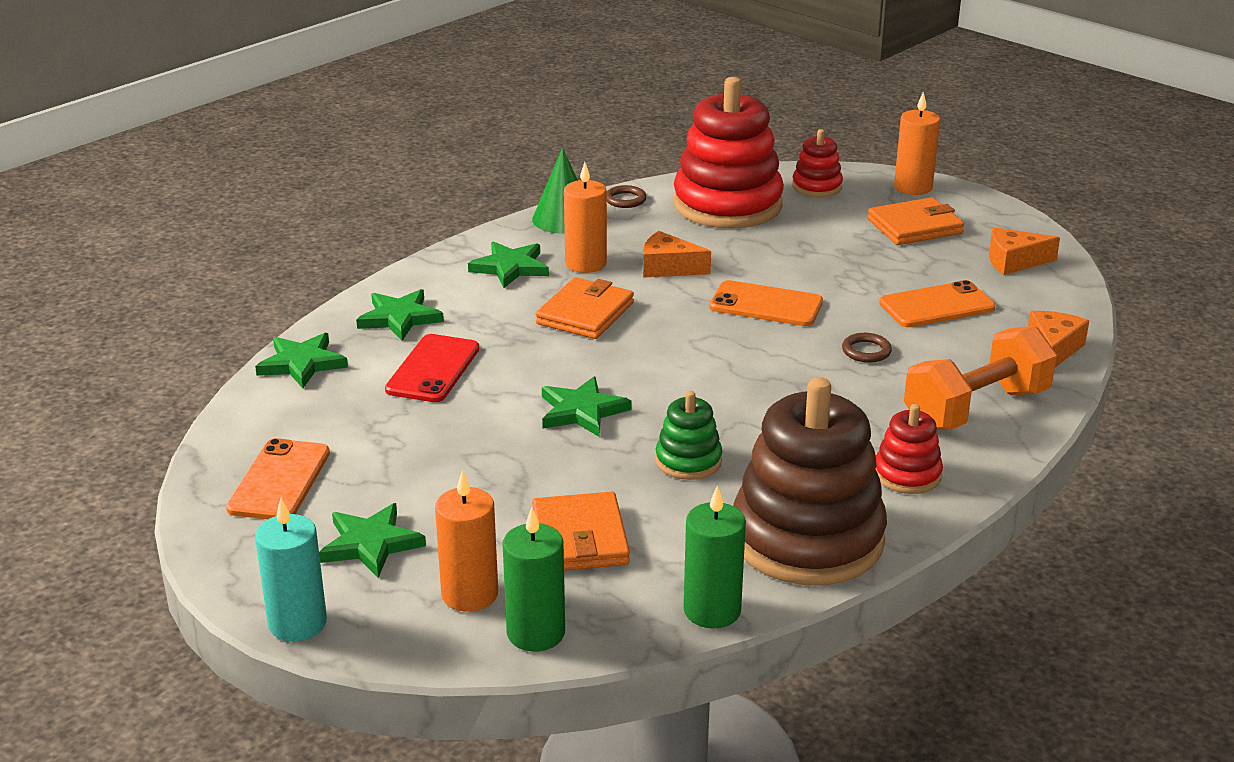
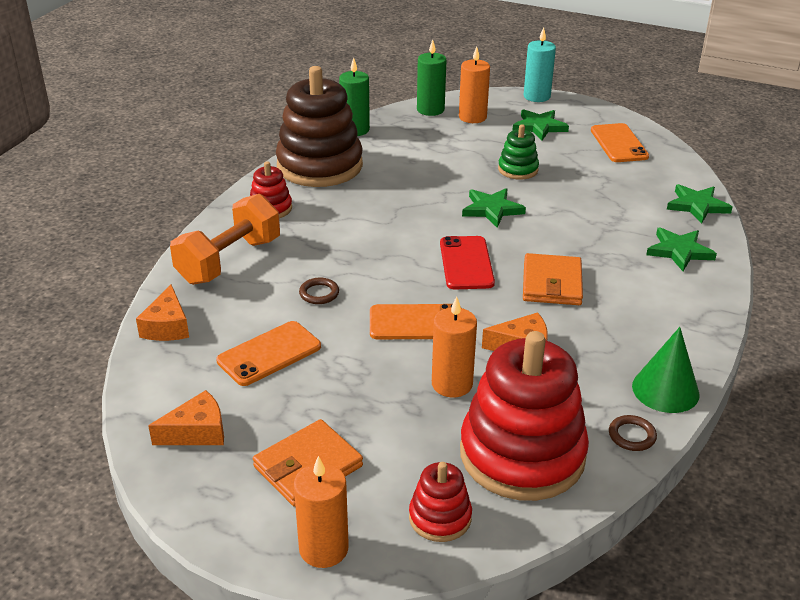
camera: 160 degrees right, 5 degrees up
red phone [385,334,479,402] -> red phone moved to [440,236,495,289]
green star [468,241,549,288] -> none
orange wallet [532,492,630,571] -> none
orange candle [564,162,607,273] -> orange candle moved to [432,296,477,397]
green stacking toy [655,391,722,480] -> green stacking toy moved to [498,124,539,180]

